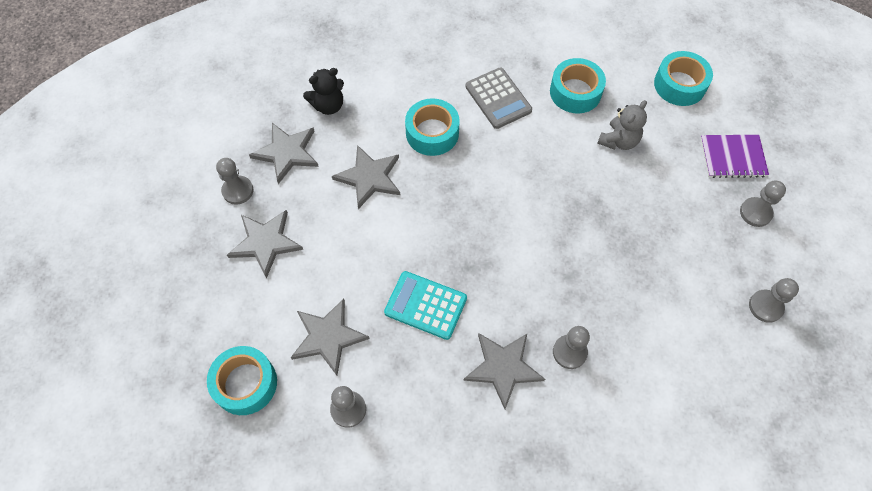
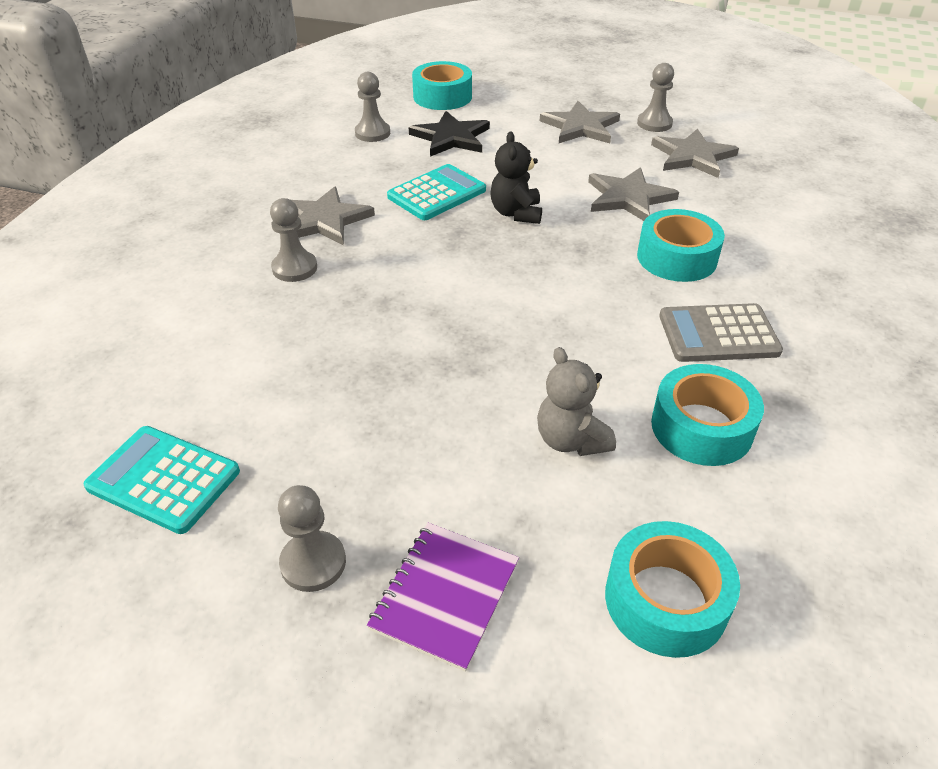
camera: 115 degrees right, 20 degrees down
grey star [291,299,370,375] -> black star [409,111,490,157]
black teddy bear [303,68,344,115] -> black teddy bear moved to [490,131,542,224]
grey pawn [749,278,799,323] -> turquoise calculator [84,426,240,534]

